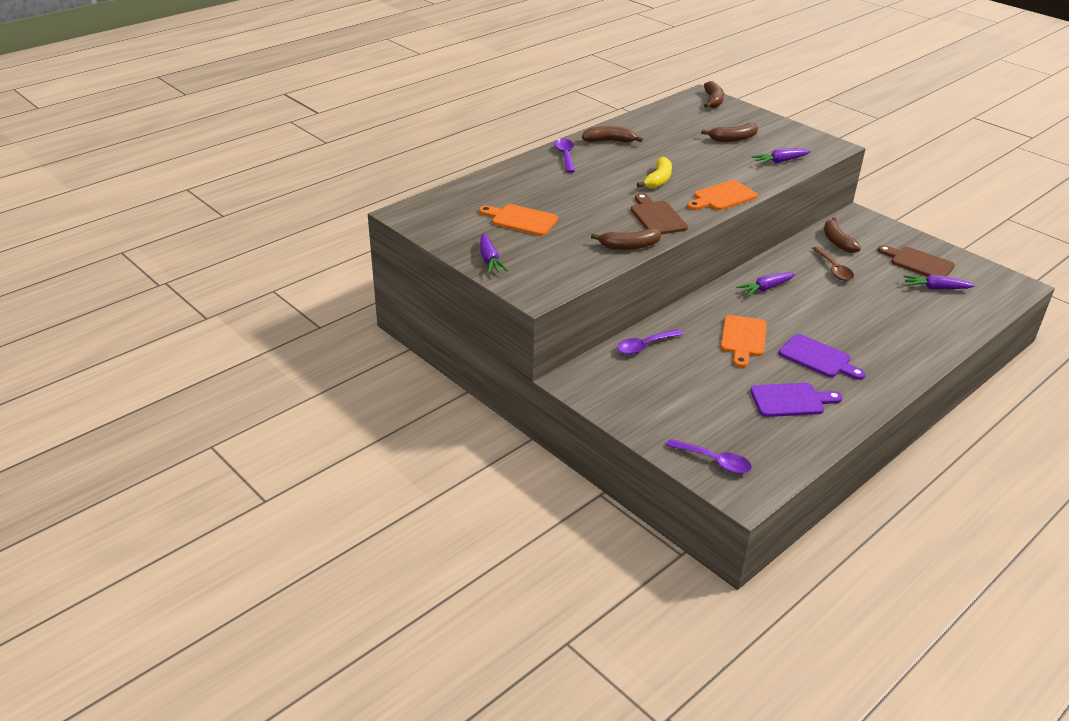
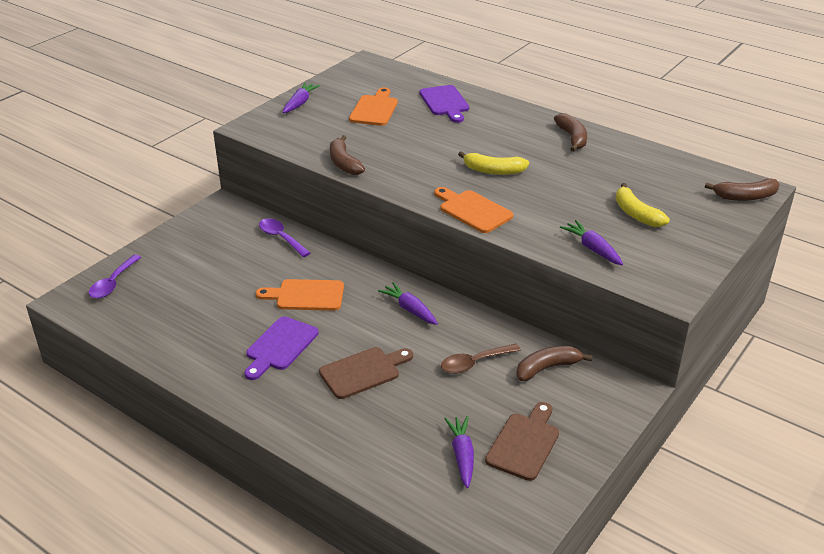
camera: 80 degrees right, 0 degrees up
purple carrot [480,233,508,274] -> purple carrot turned 135 degrees clockwise [283,82,320,113]
purple spoon [554,139,575,173] -> none
brown cutting board [631,193,688,235] -> brown cutting board moved to [319,347,413,399]
brown banana [701,123,758,142] -> yellow banana [616,183,670,227]
purple cutting board [750,383,843,417] -> purple cutting board moved to [419,85,469,123]

